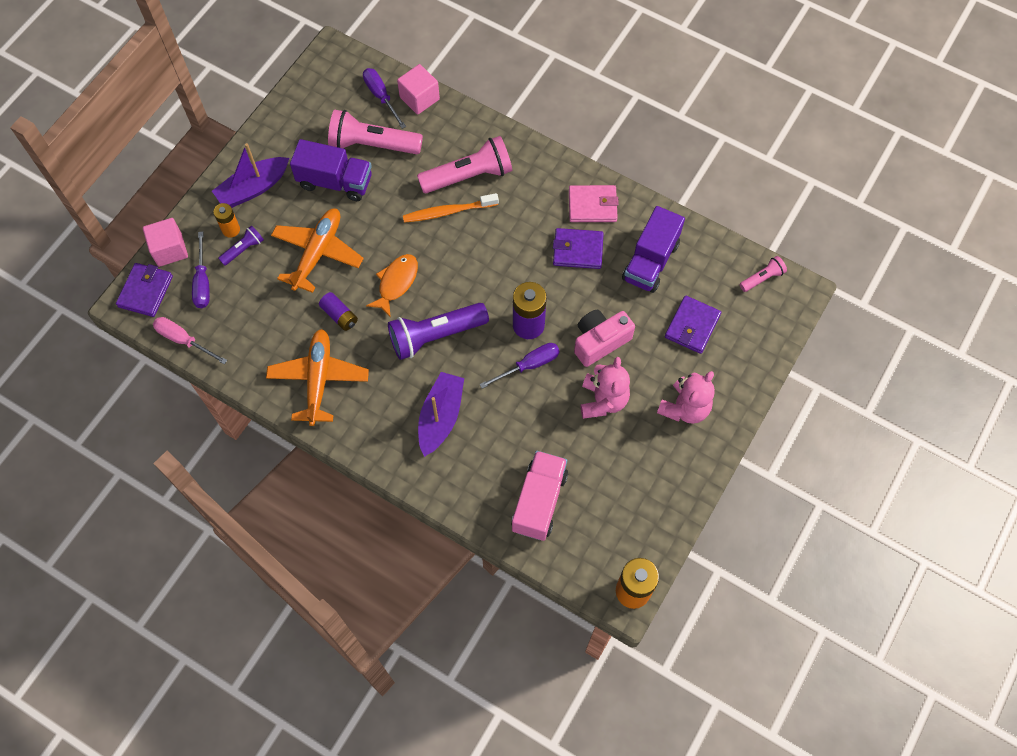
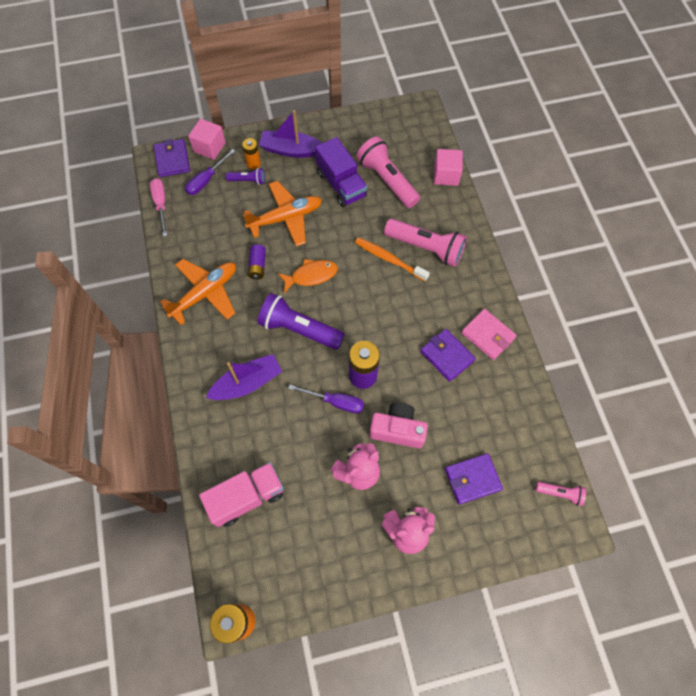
camera: 45 degrees right, 0 degrees up
purple wallet [116,263,173,317] -> purple wallet turned 75 degrees counterclockwise [154,139,190,177]
purple screwdriver [363,68,406,129] -> none
purple truck [622,206,685,293] -> none

